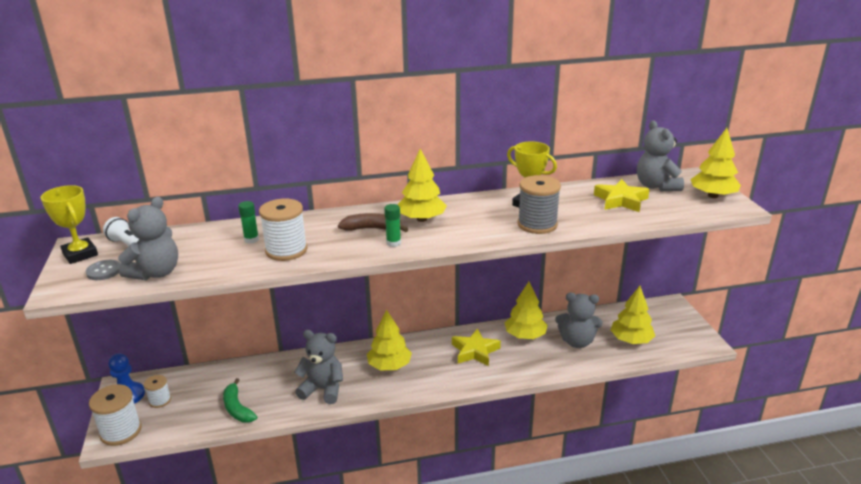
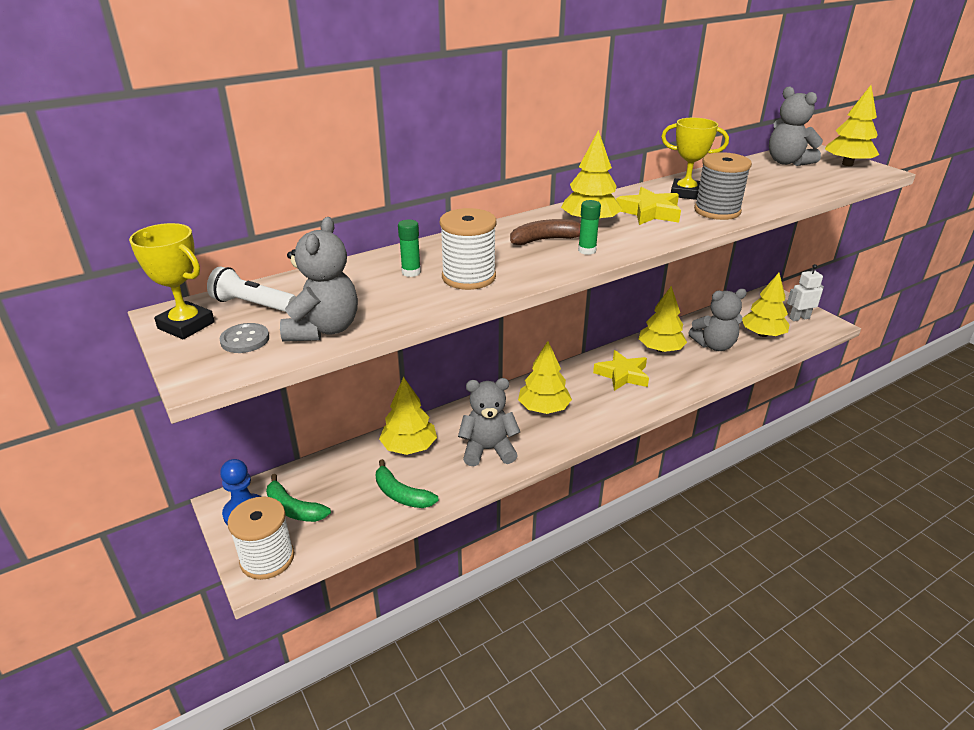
camera: 20 degrees left, 5 degrees up
white spool [144,375,171,408] -> green banana [266,474,331,522]
yellow star [594,179,650,212] -> yellow star moved to [616,187,681,225]
none -> yellow tree [379,377,437,455]
none -> white robot [787,264,824,321]

